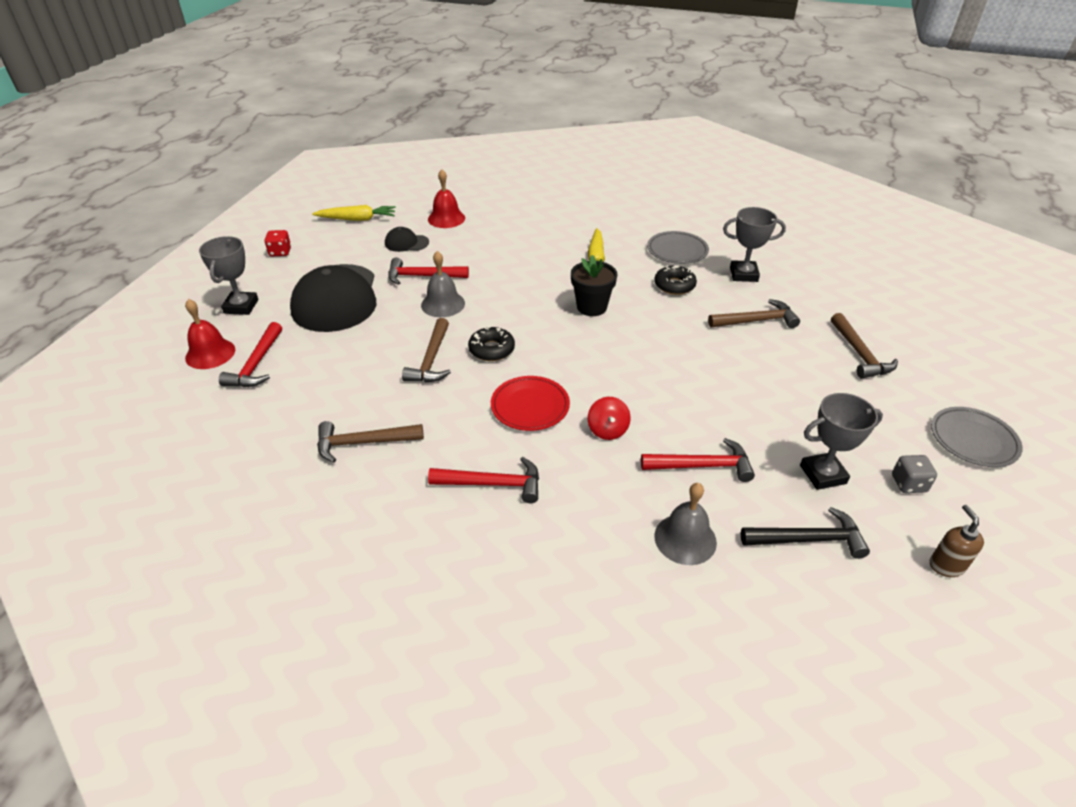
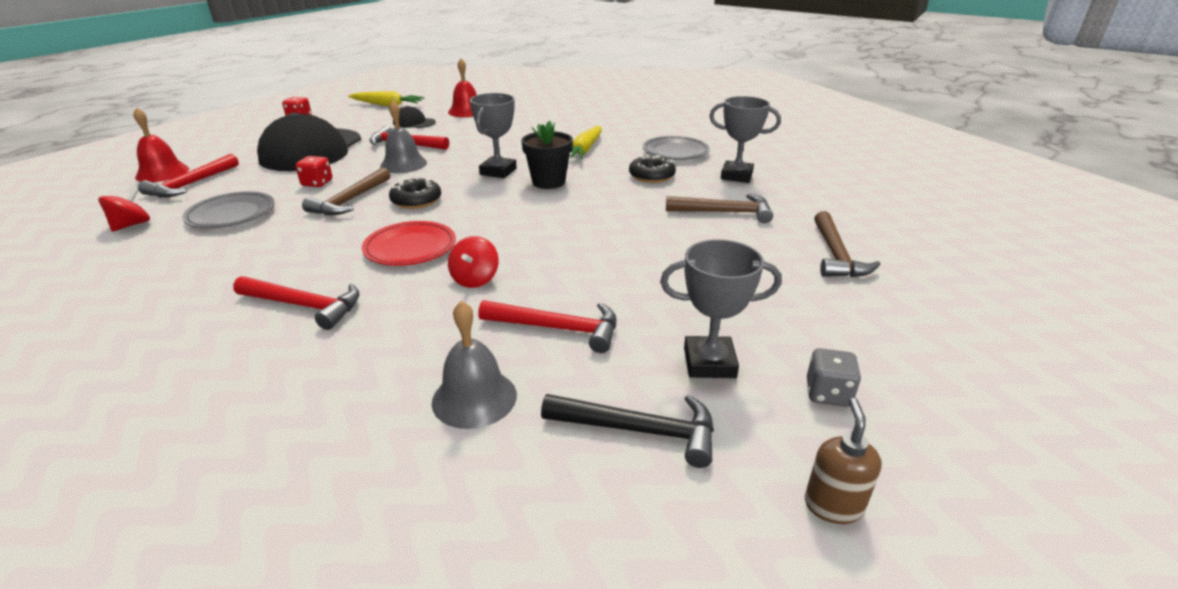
camera: 15 degrees right, 10 degrees down
grey trophy [199,236,258,315] -> grey trophy moved to [470,93,517,178]
brown hammer [317,421,424,463] -> none
grey plate [931,407,1023,467] -> grey plate moved to [182,191,275,228]
none -> red spinning top [98,188,150,232]
none -> red dice [295,156,332,187]

